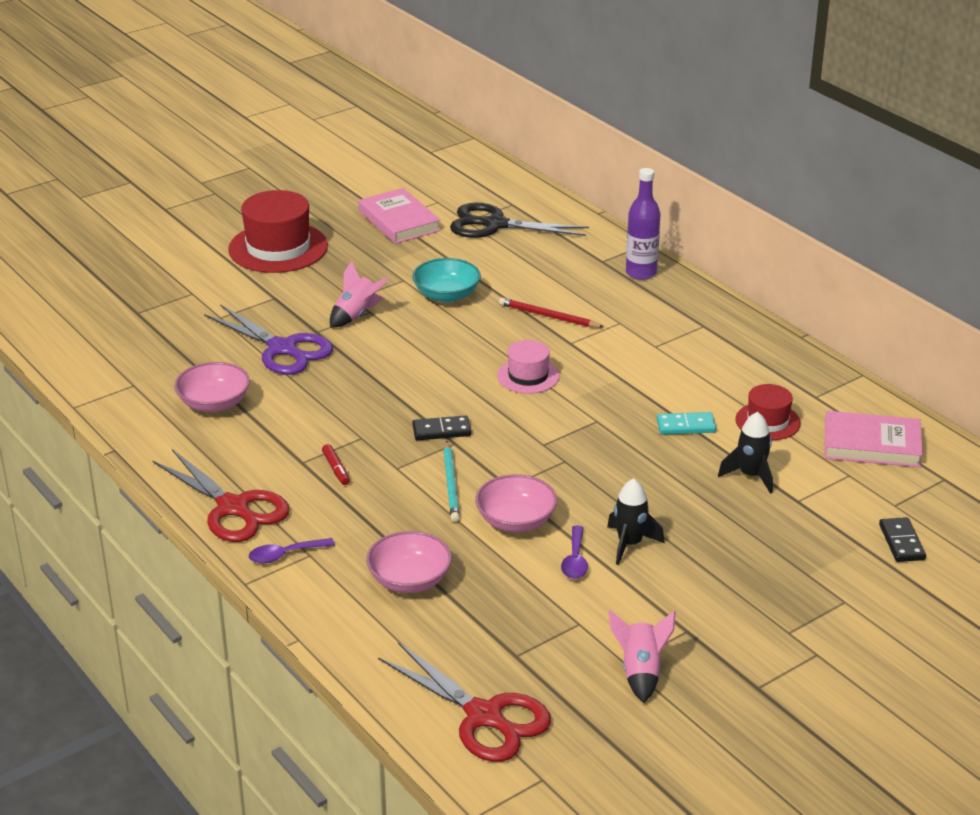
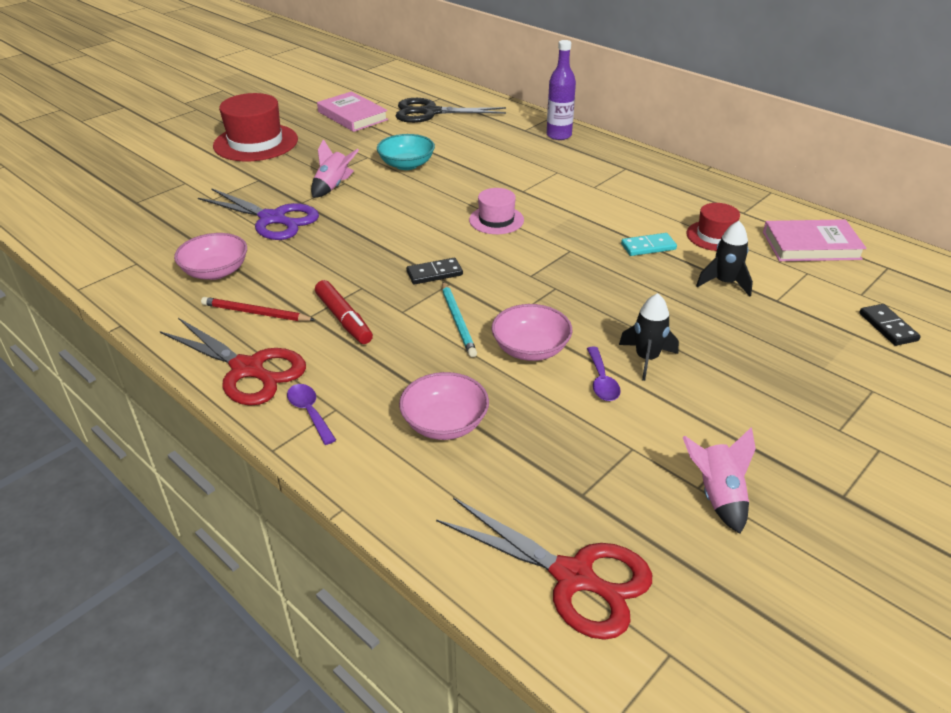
camera: 10 degrees left, 5 degrees up
purple spoon [249,538,335,563] -> purple spoon turned 90 degrees clockwise [287,384,336,445]
red marker [322,444,350,485] -> red marker [315,280,373,344], size x1.73
red pencil [499,297,604,328] -> red pencil moved to [201,297,315,321]

